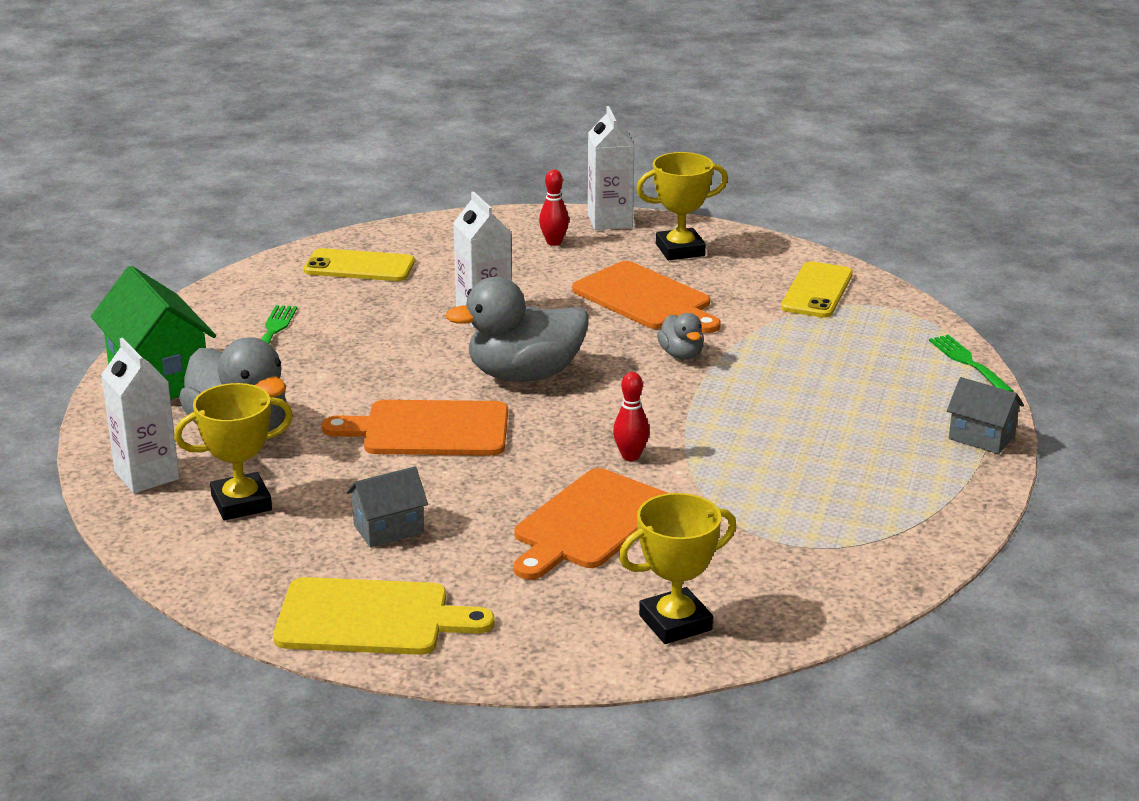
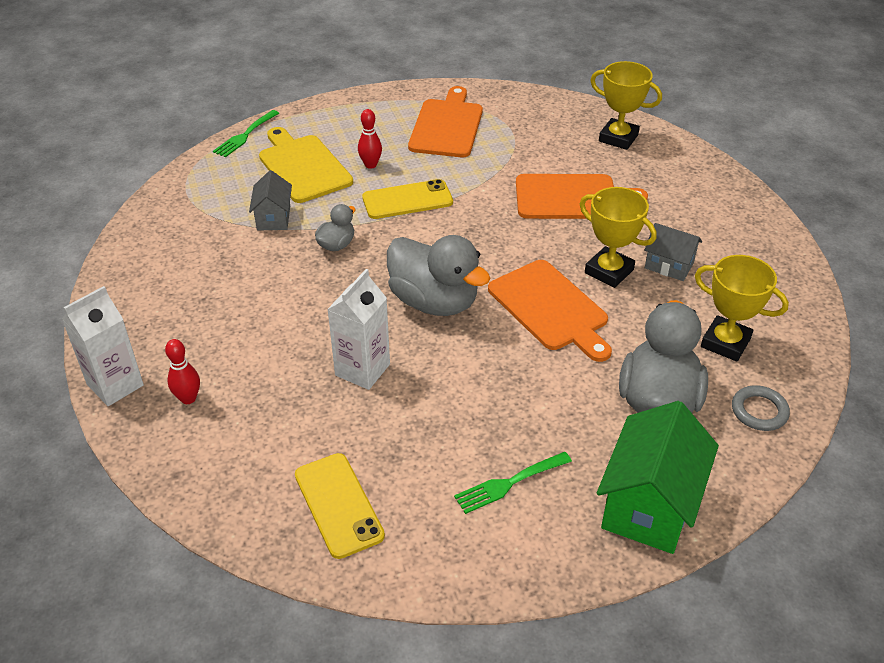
camera: 125 degrees left, 15 degrees up
white carton [101,338,179,493] -> grey ring [732,385,790,431]
yellow cutting board [273,577,495,655] -> yellow cutting board moved to [259,127,353,203]
orange cutting board [572,261,721,333] -> orange cutting board moved to [408,86,483,157]
red bowling pin [613,372,650,461] -> red bowling pin moved to [358,109,382,169]
yellow trophy [636,152,728,260] -> yellow trophy moved to [580,187,657,288]
yellow phone [781,261,853,318] -> yellow phone moved to [362,179,453,219]
grey house [947,377,1024,454] -> grey house moved to [249,170,292,231]

